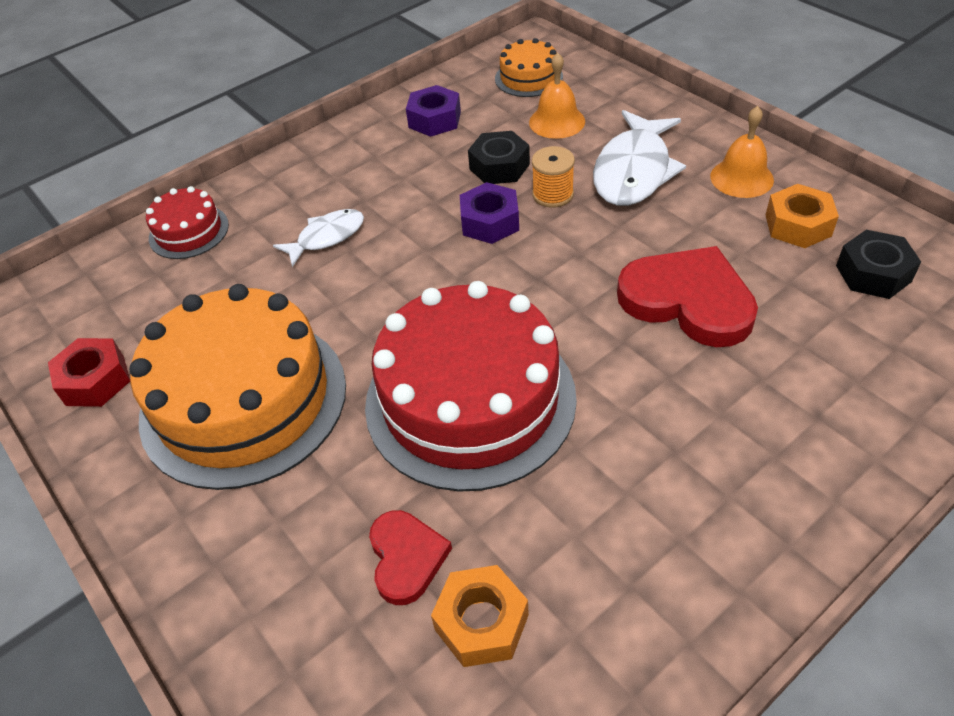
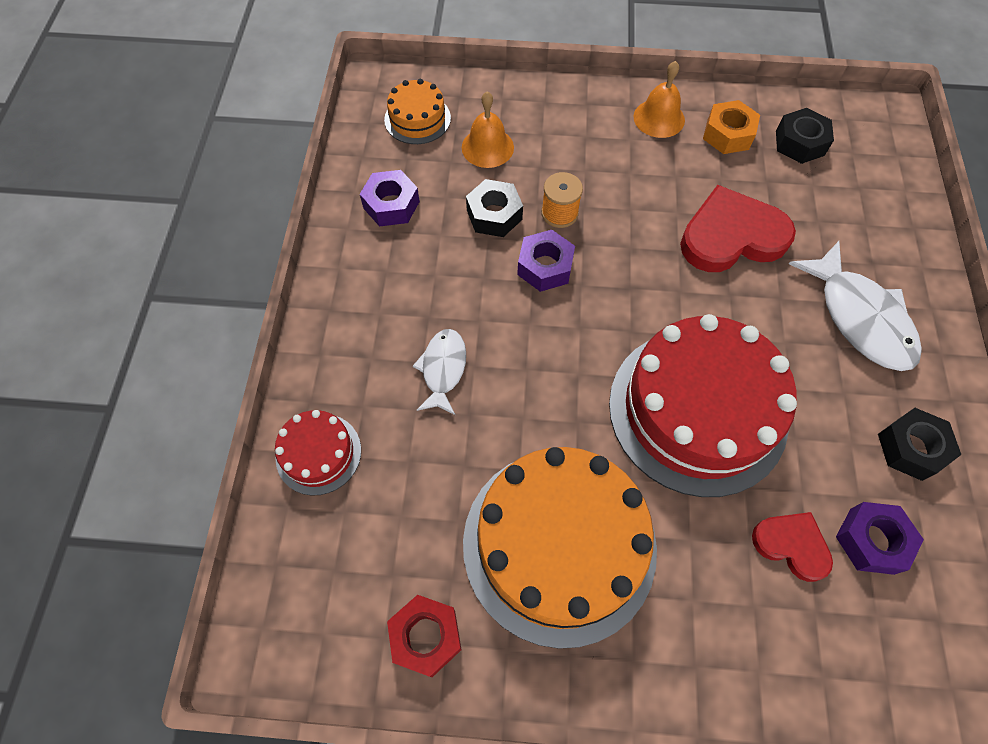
camera: 50 degrees left, 15 degrees up
orange nut [431,565,529,667] -> purple nut [836,502,924,575]
white fish [593,110,686,206] -> white fish moved to [789,241,922,371]
none -> black nut [878,408,961,481]

